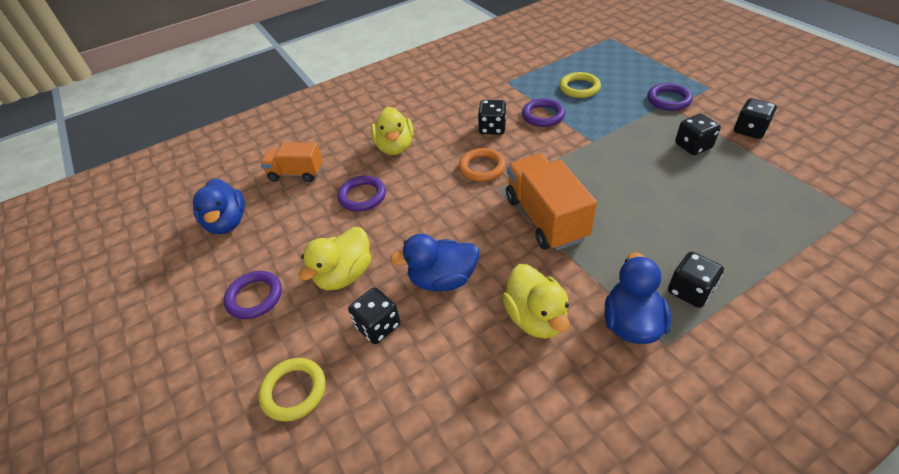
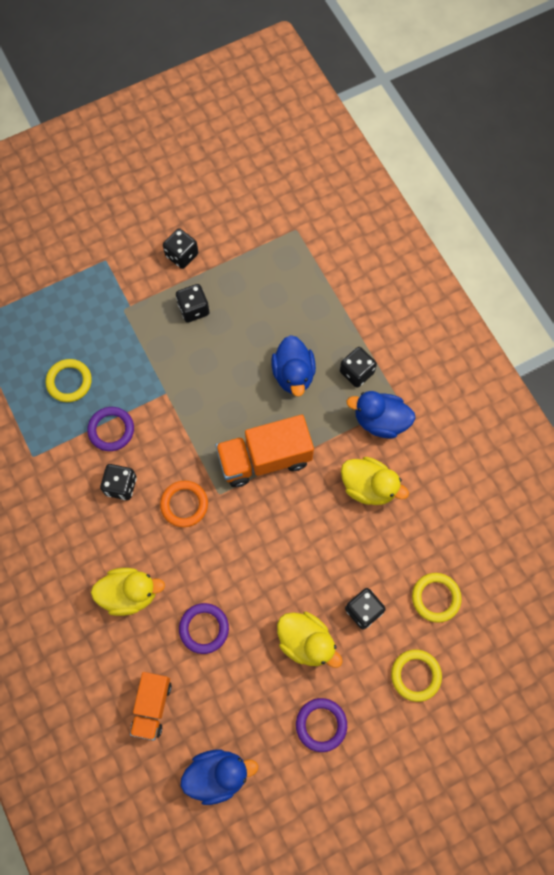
camera: 90 degrees left, 25 degrees up
blue duck [390,234,479,291] -> blue duck moved to [271,335,316,397]
yellow duck [502,264,570,339] -> yellow duck turned 45 degrees clockwise [341,457,409,505]
purple ring [647,83,693,111] -> none
none -> yellow ring [412,573,462,623]

